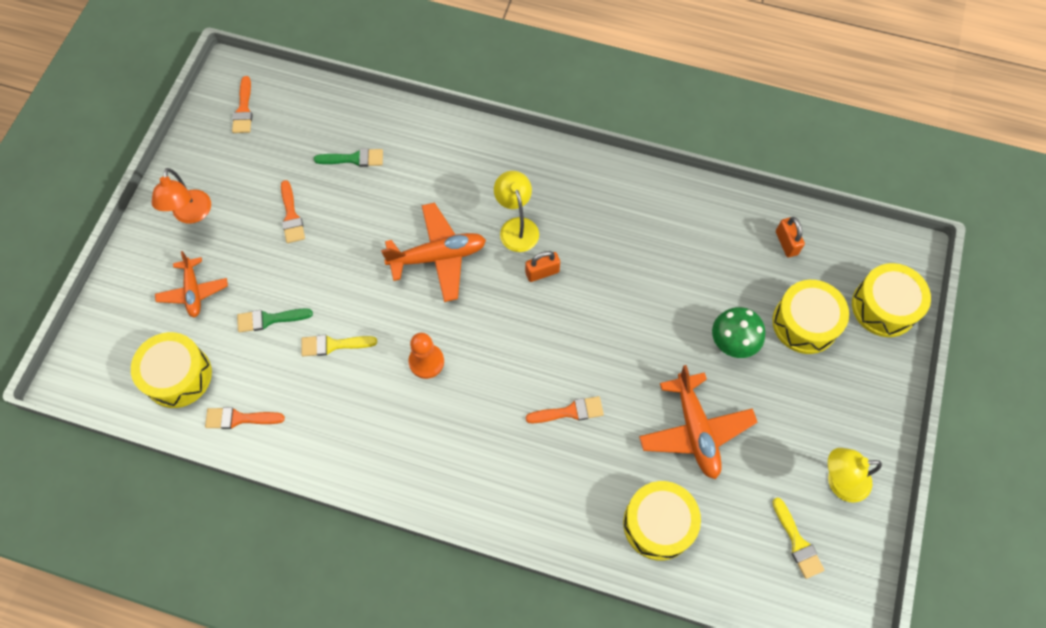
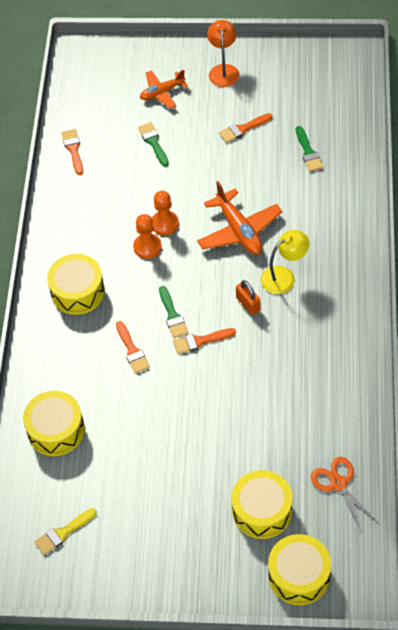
camera: 80 degrees right, 10 degrees down
yellow drum [131,332,212,408] -> yellow drum moved to [47,254,105,315]
orange lamp [151,168,211,224] -> orange lamp turned 105 degrees clockwise [207,20,239,87]
orange brush [232,76,253,133] -> orange brush moved to [173,328,236,354]
yellow brush [301,335,377,356] -> none
orange plane [639,365,757,479] -> none
green mushroom [712,307,765,358] -> none
orange padlock [776,217,805,257] -> orange scissors [311,457,377,530]
yellow lamp [828,448,882,503] -> none
none -> orange pawn [152,191,179,235]
none -> green brush [159,286,188,338]

